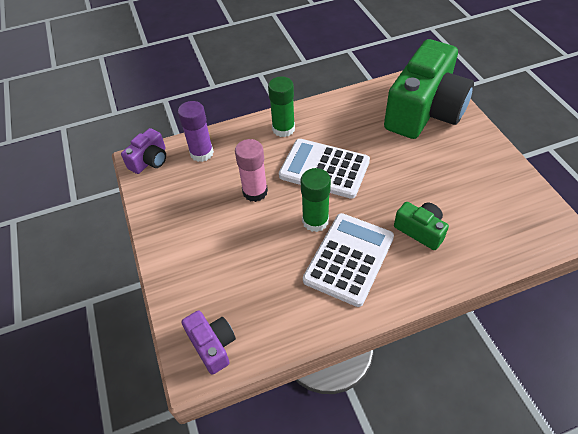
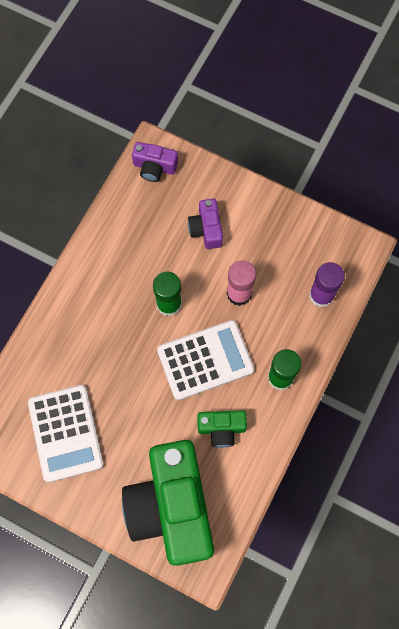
camera: 135 degrees right, 20 degrees up
purple camera [121,128,166,174] -> purple camera moved to [188,199,223,249]
white calculator [303,213,394,307] -> white calculator moved to [28,385,104,482]
green camera [394,202,449,250] -> green camera moved to [197,410,247,448]

